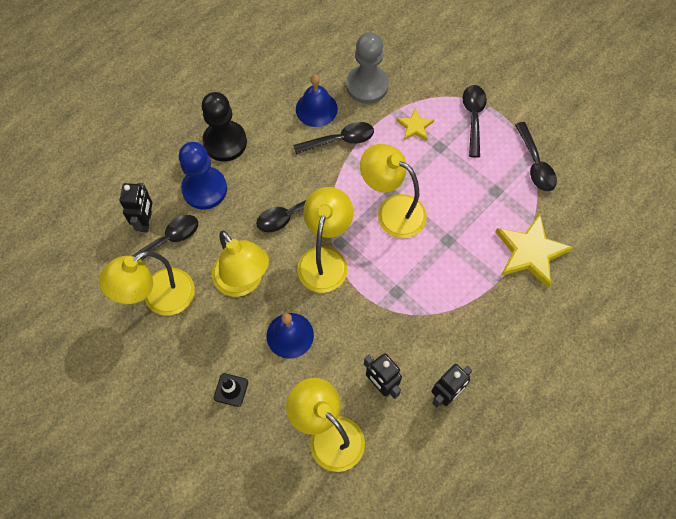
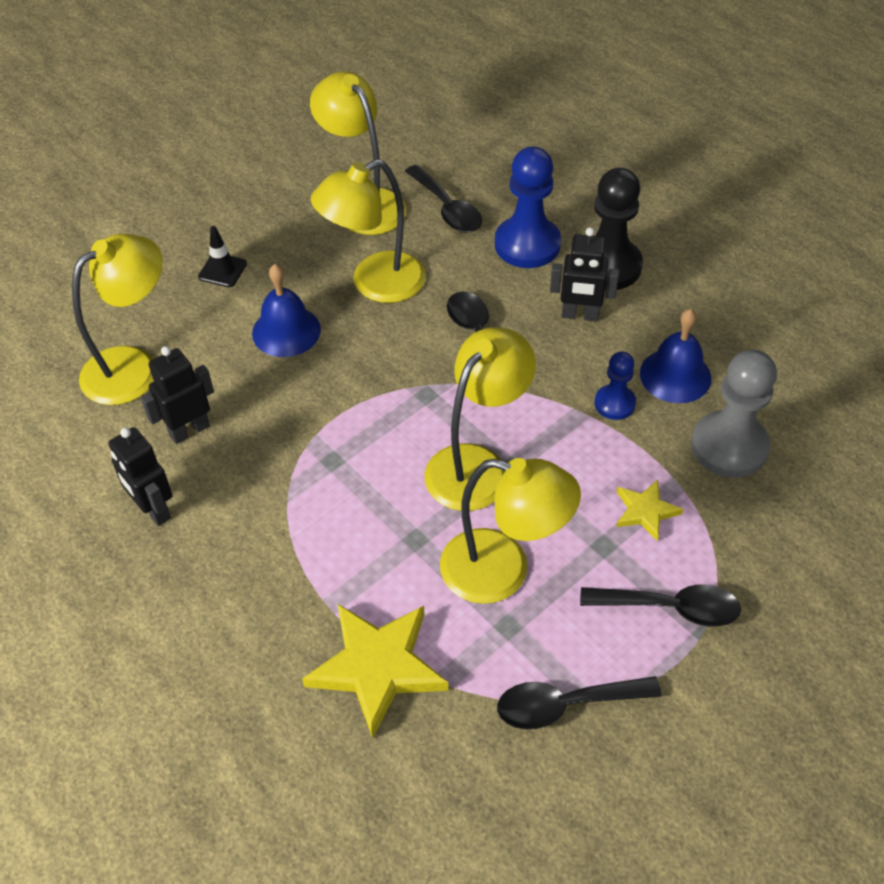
camera: 95 degrees right, 15 degrees down
black robot [119,183,152,232] -> black robot moved to [550,227,619,321]
black spoon [293,122,374,154] -> blue pawn [594,351,636,420]
yellow lamp [297,187,354,293] -> yellow lamp moved to [440,458,581,604]

